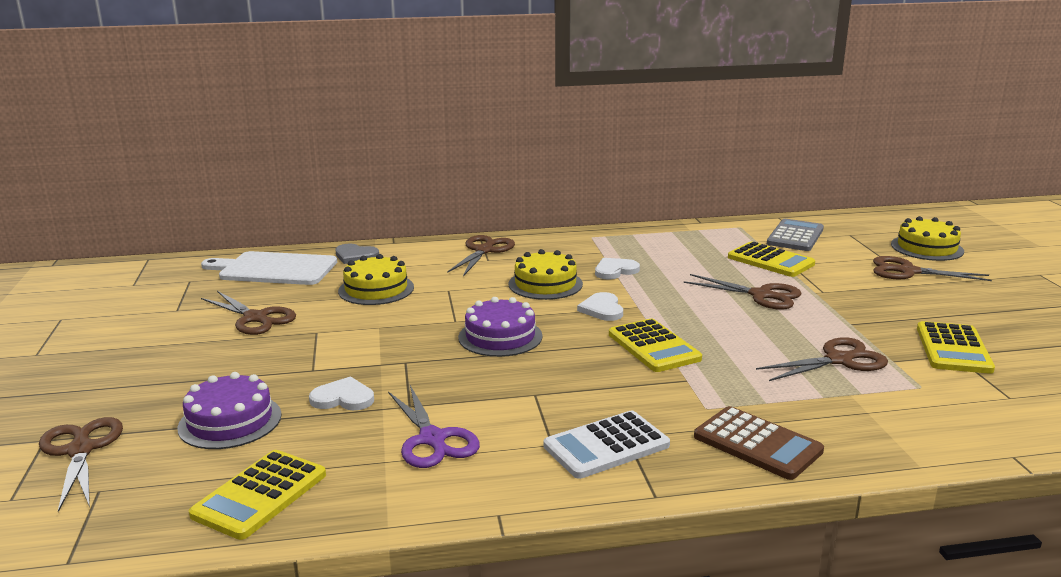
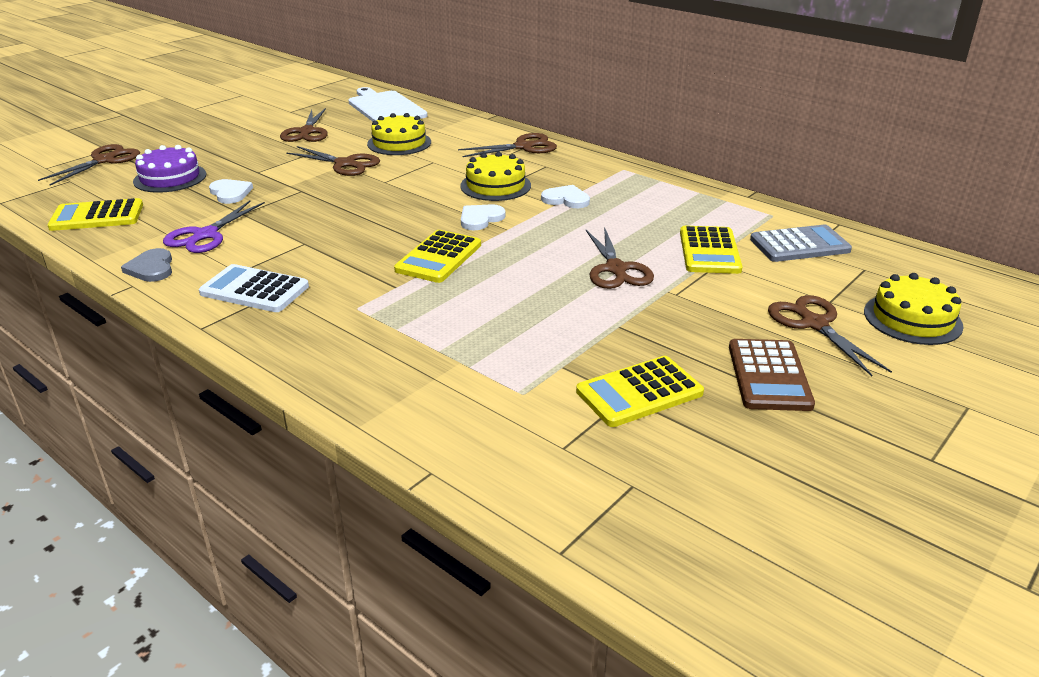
camera: 50 degrees right, 10 degrees up
grey heart [335,243,379,264] -> grey heart moved to [121,248,172,282]
purple cake [458,297,543,357] -> none
brown calculator [694,406,824,480] -> brown calculator moved to [729,339,815,411]
brown scissors [756,337,888,381] -> brown scissors moved to [286,146,380,176]

